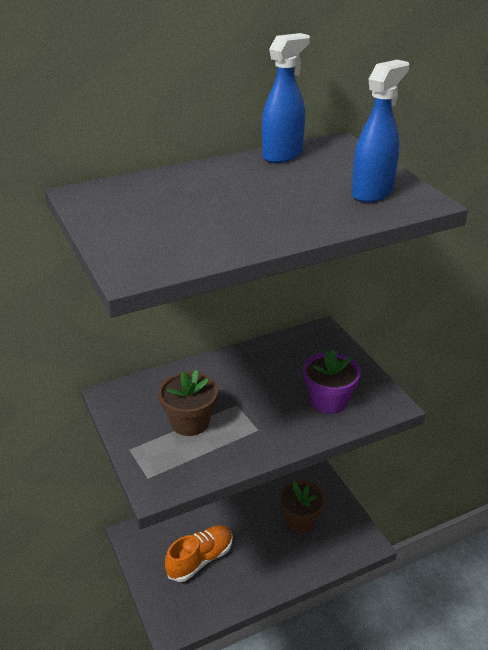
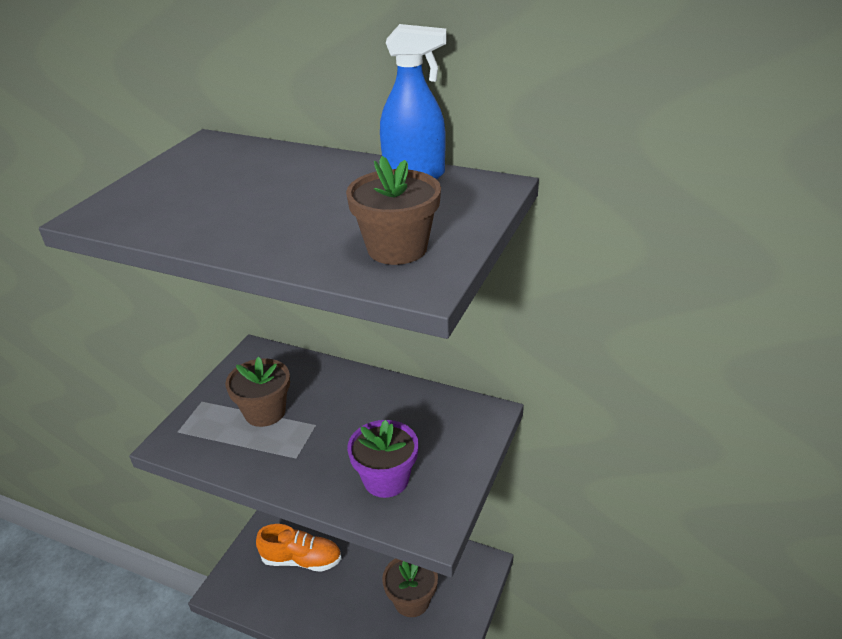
camera: 50 degrees right, 0 degrees up
blue spray bottle [351,60,409,203] -> brown flower pot [346,156,441,265]

